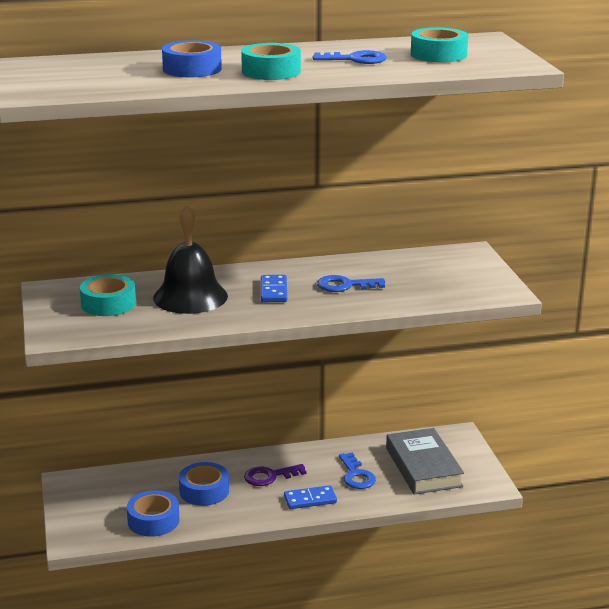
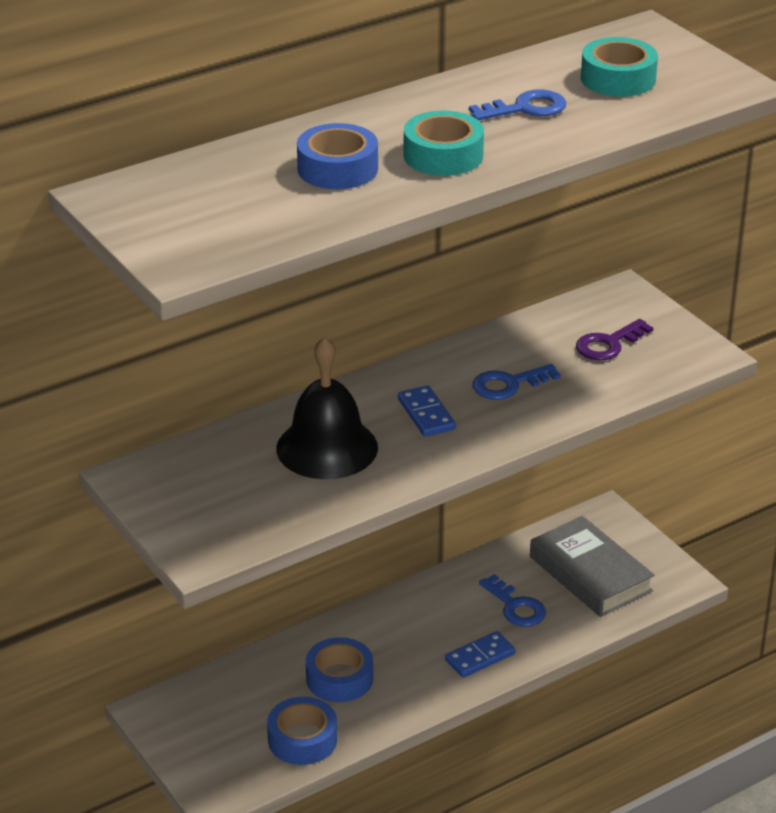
camera: 20 degrees left, 10 degrees up
turquoise tape [80,274,136,316] -> none
purple key [244,464,307,486] -> purple key moved to [576,319,653,361]

